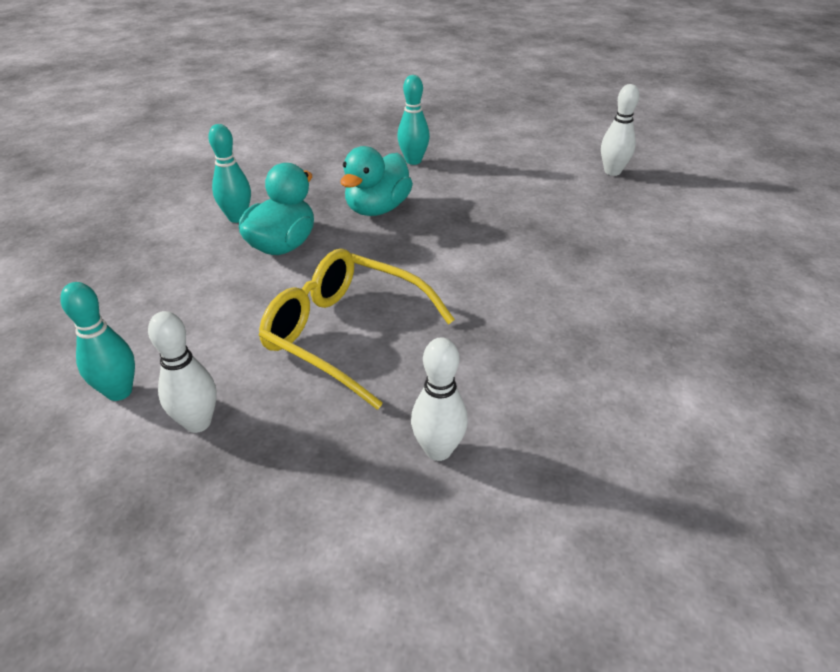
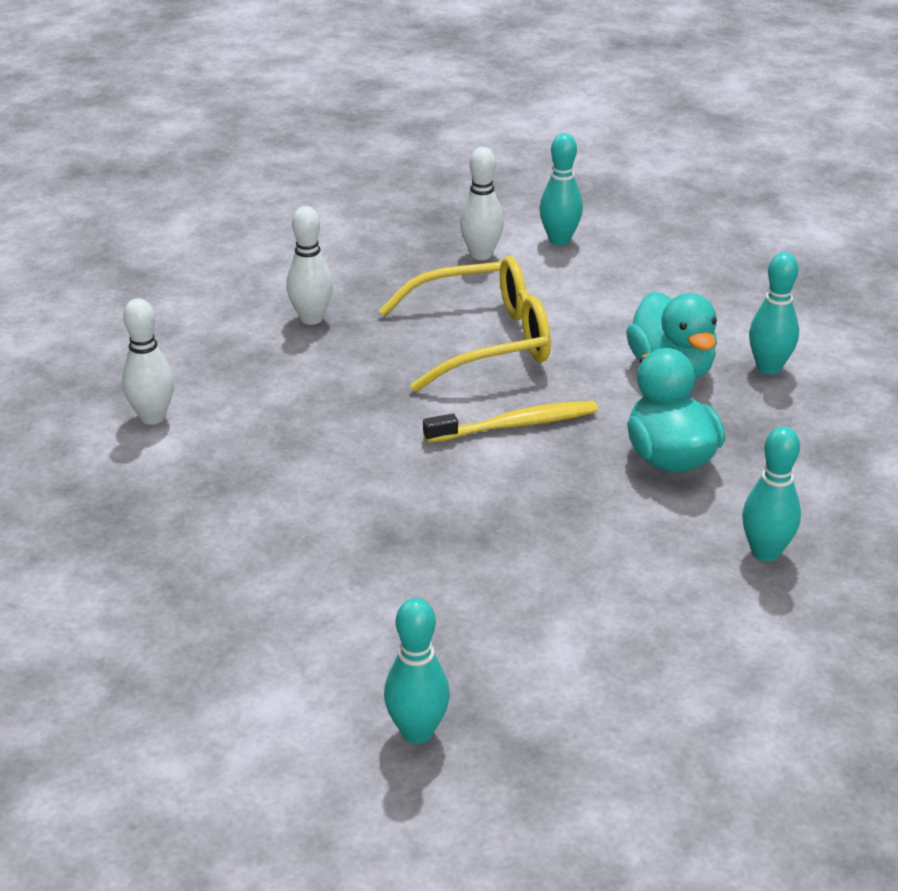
camera: 135 degrees right, 5 degrees down
white bowling pin [601,84,640,176] -> white bowling pin moved to [122,298,174,425]
none -> turquoise bowling pin [384,598,450,744]
none -> yellow toothbrush [423,401,598,443]

